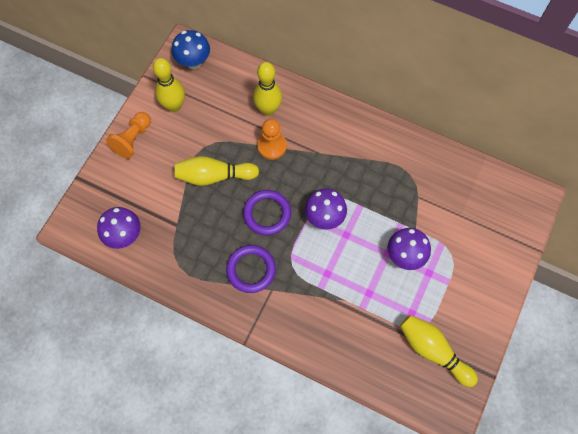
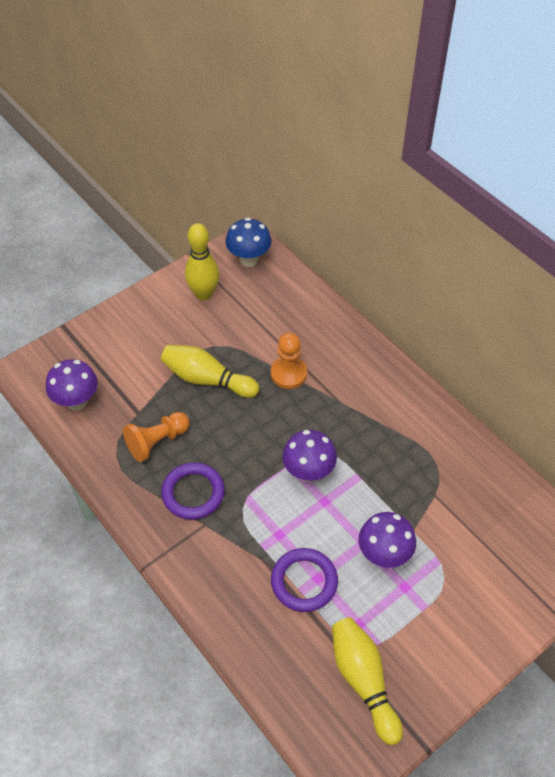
camera: 25 degrees right, 15 degrees down
orange pawn [106,112,151,159] -> orange pawn moved to [123,412,189,462]
purple ring [243,190,291,235] -> purple ring moved to [271,548,338,612]
yellow bowling pin [253,62,282,116] -> none

